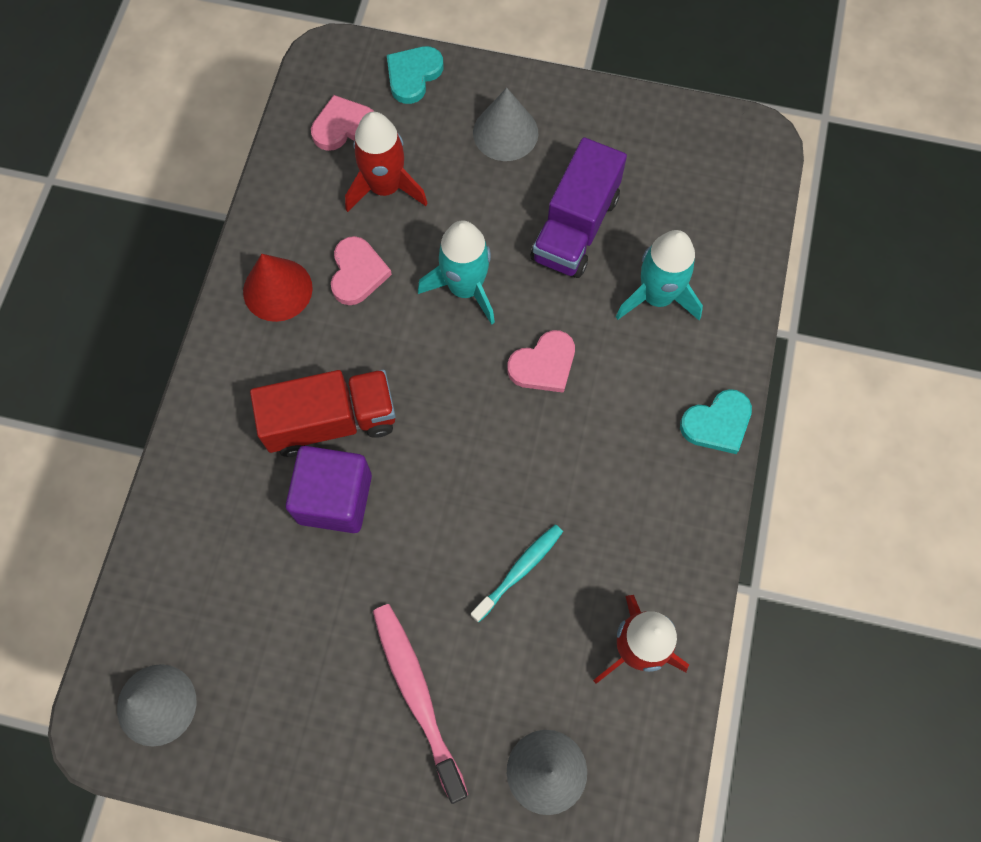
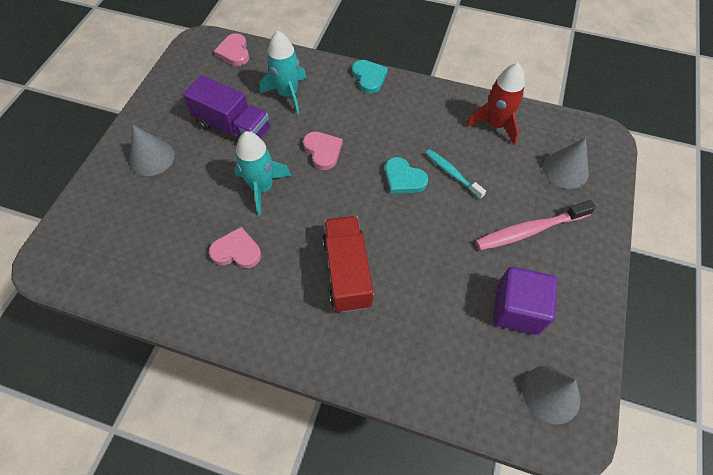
camera: 85 degrees left, 10 degrees down
red cone [243,254,313,322] -> none
purple cube [286,446,372,533] -> purple cube moved to [493,267,557,335]
pink heart [311,95,374,151] -> pink heart moved to [214,33,249,66]
red rocket [345,112,428,212] -> none
turquoise heart [387,46,444,104] -> turquoise heart moved to [385,157,428,194]

